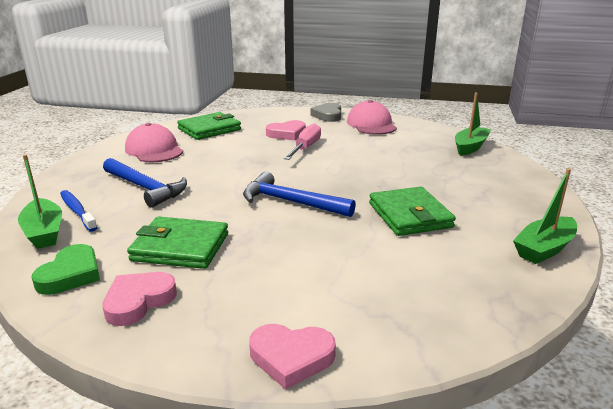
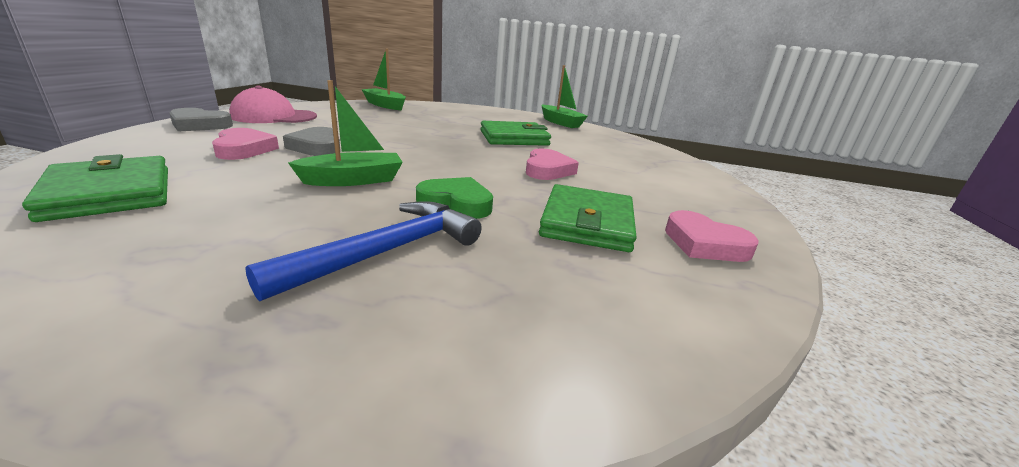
camera: 90 degrees left, 0 degrees up
green boat [18,154,62,249] -> green boat moved to [288,80,403,186]
green heart [31,244,100,295] -> green heart moved to [416,177,493,219]
blue toothbrush [60,190,97,232] -> none
pink cap [125,123,183,162] -> none
blue hammer [243,171,356,217] -> none
pink heart [249,324,336,390] -> pink heart moved to [526,149,579,180]
pink screwdriver [284,123,321,160] -> grey heart [283,127,341,156]

